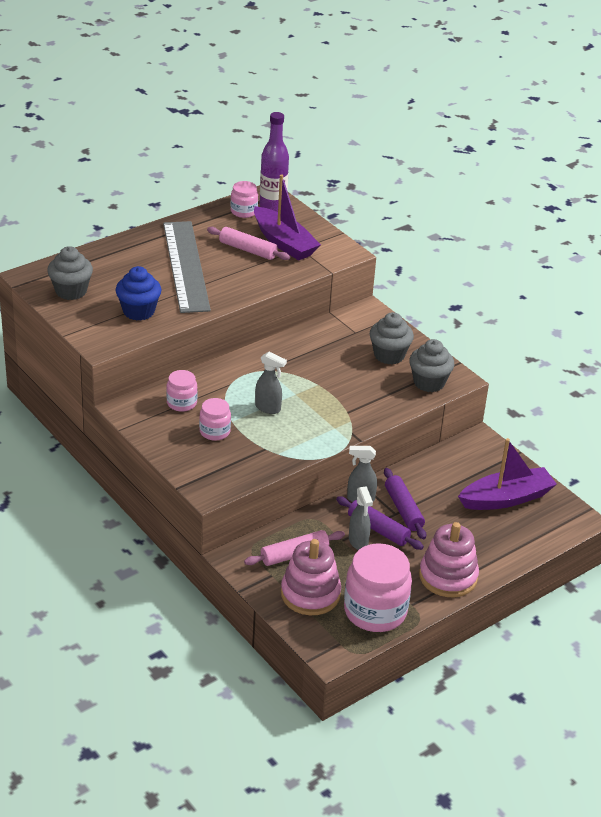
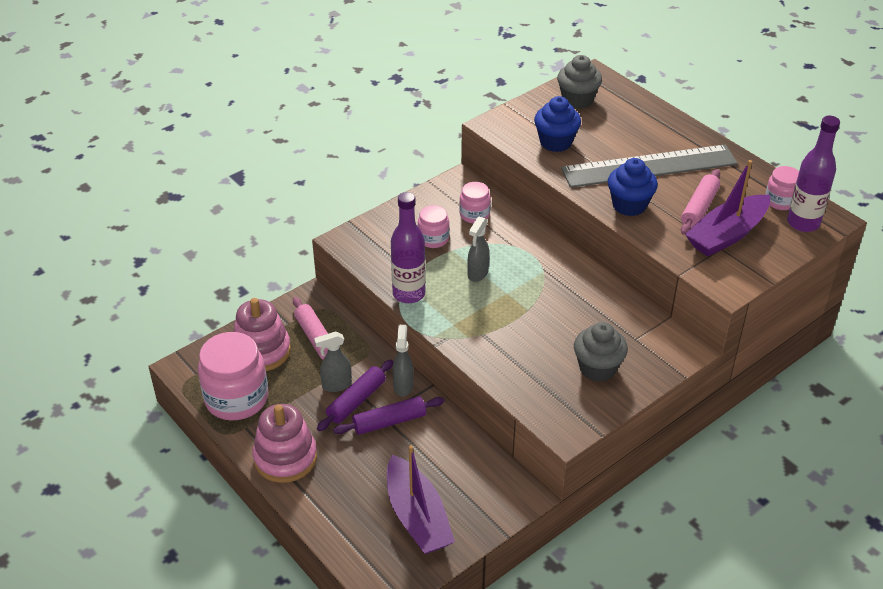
camera: 90 degrees right, 5 degrees up
grey cupcake [409,339,455,392] -> none
none -> purple bottle [391,192,426,303]
none -> blue cupcake [608,158,658,216]

